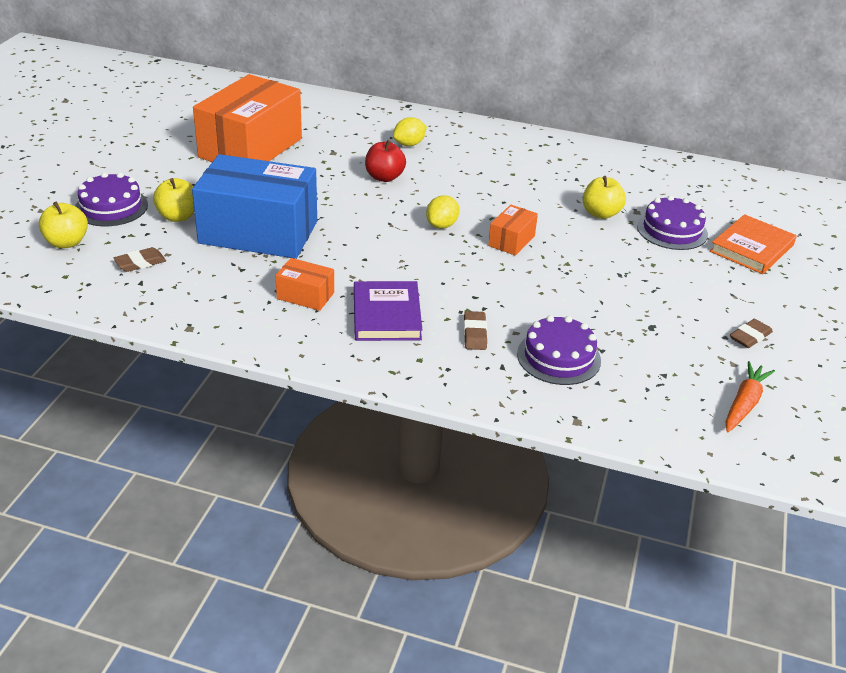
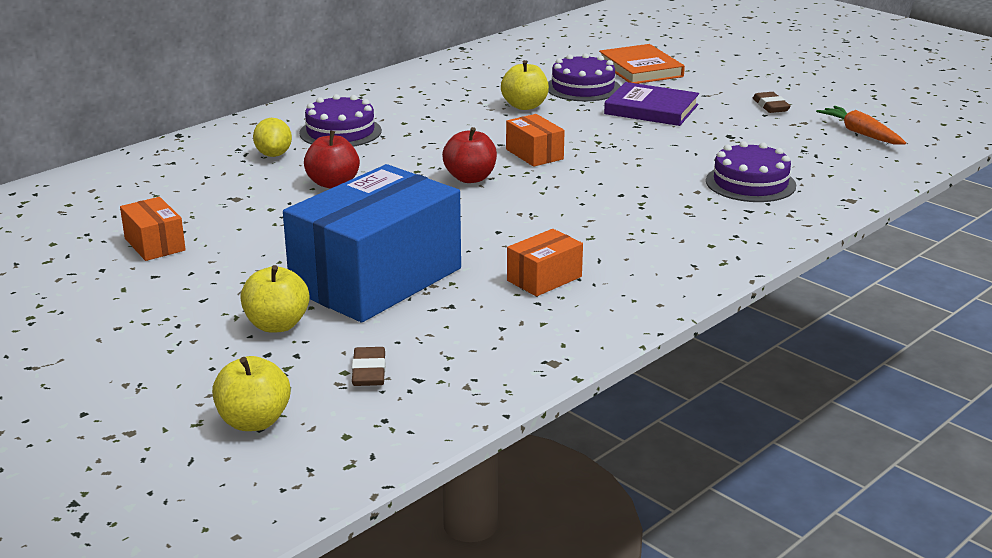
camera: 60 degrees left, 10 degrees down
purple cake [75,172,148,226] -> purple cake moved to [299,94,382,147]
orange box [193,74,302,162] -> orange box [120,197,186,261], size x0.43
purple book [354,281,422,341] -> purple book moved to [604,82,699,126]
yellow lemon [426,195,459,229] -> red apple [442,127,497,183]
brown eraser [464,311,487,350] -> none

